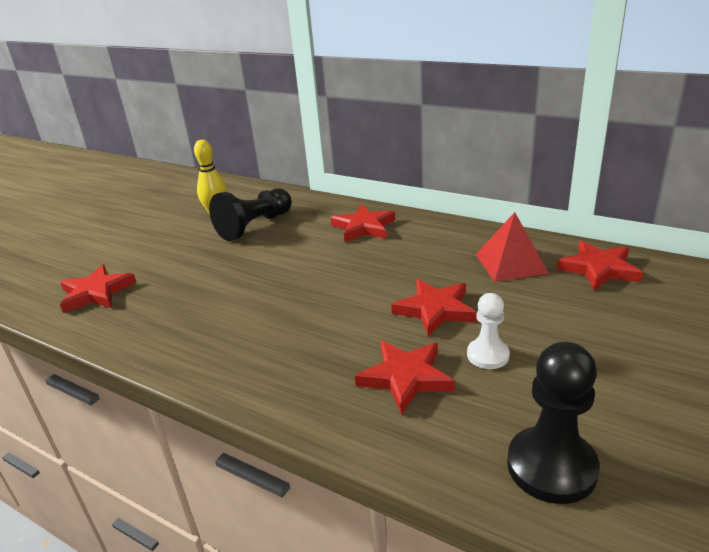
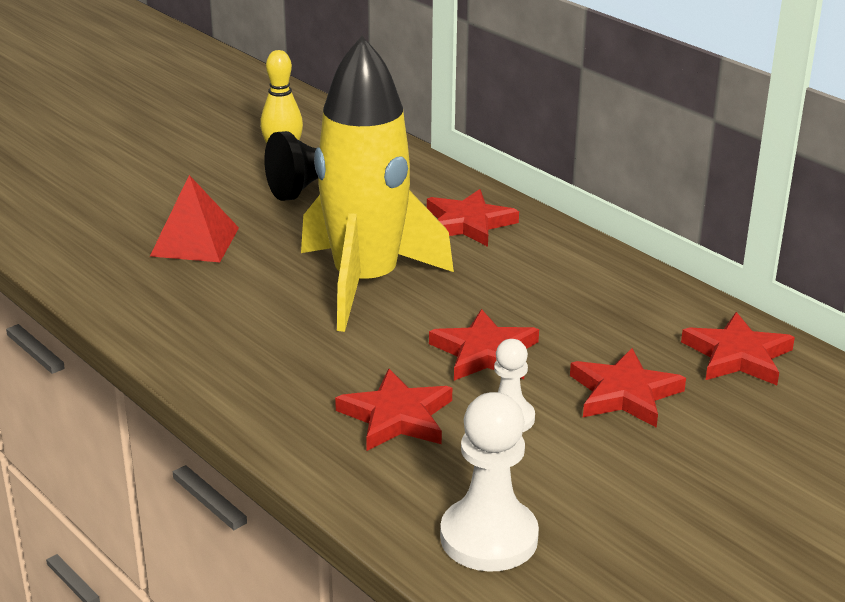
camera: 15 degrees right, 0 degrees up
red star [60,264,137,313] -> red star moved to [570,348,686,428]
red pyramid [476,212,549,282] -> red pyramid moved to [150,175,239,262]
black pawn [507,342,600,504] -> white pawn [440,392,539,572]
none -> yellow rocket [301,36,454,332]

